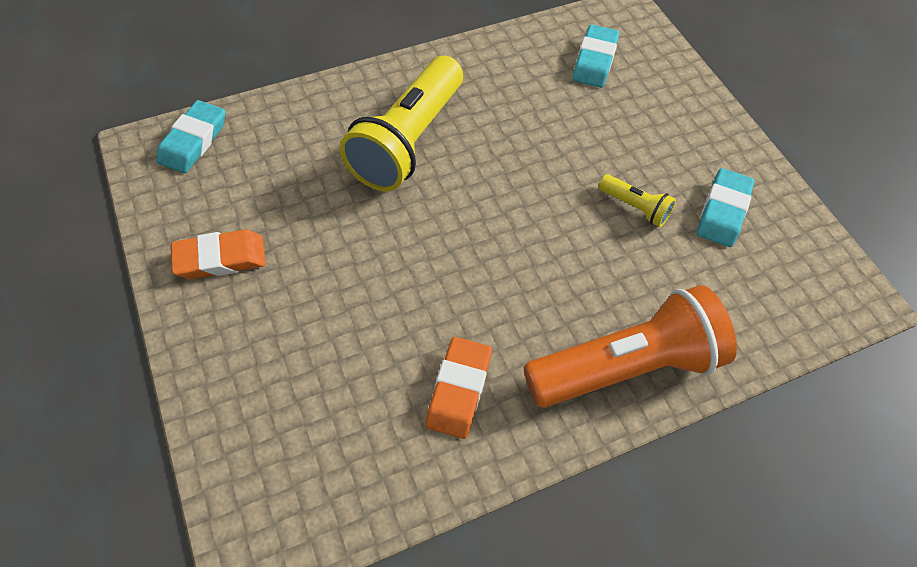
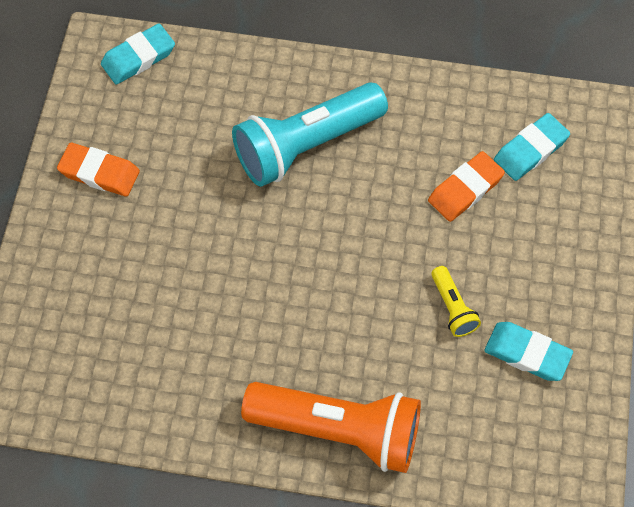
camera: 35 degrees right, 5 degrees up
yellow flashlight [339,56,463,191] -> turquoise flashlight [232,82,388,187]
orange eraser [426,337,492,439] -> orange eraser moved to [428,151,505,222]
turquoise eraser [697,168,754,247] -> turquoise eraser turned 60 degrees clockwise [484,322,573,381]

